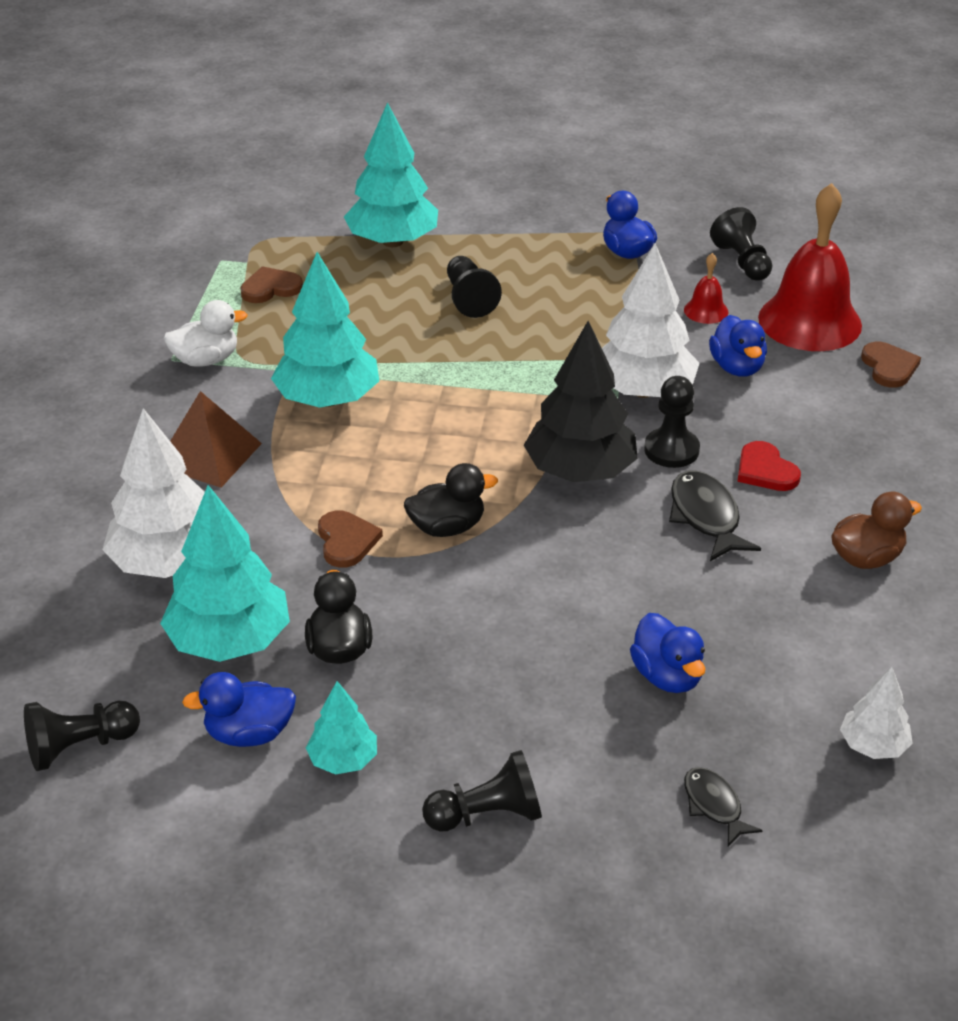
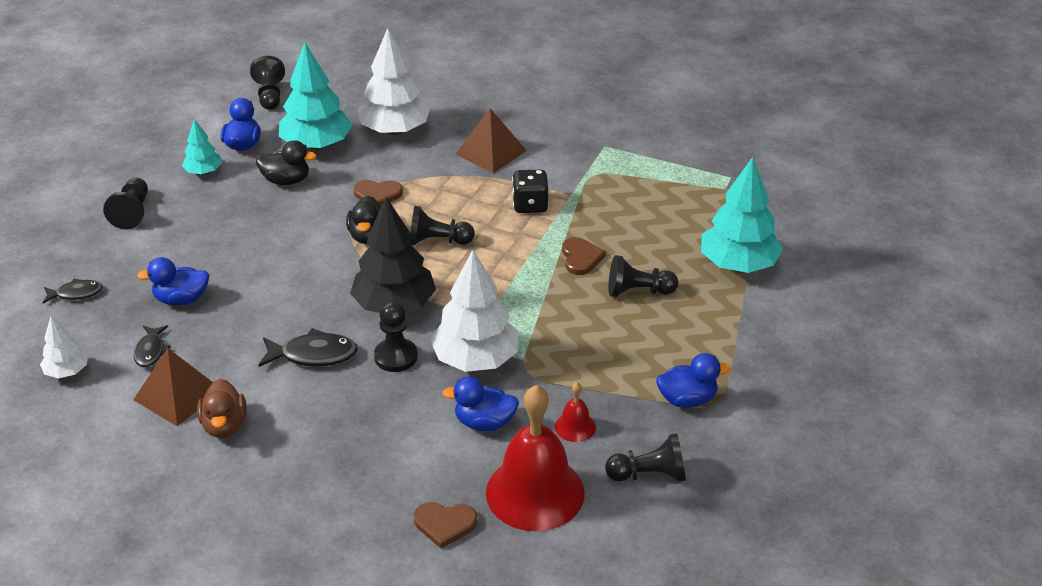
camera: 105 degrees right, 0 degrees up
white duck [164,300,248,367] -> none
brown heart [240,266,303,303] -> brown heart moved to [562,237,606,275]
turquoise tree [271,252,379,408] -> black dice [512,170,549,213]
red heart [737,441,801,491] -> none
none -> brown pyramid [133,348,213,426]
none -> black fish [134,325,171,367]
none -> black pawn [410,206,475,246]

